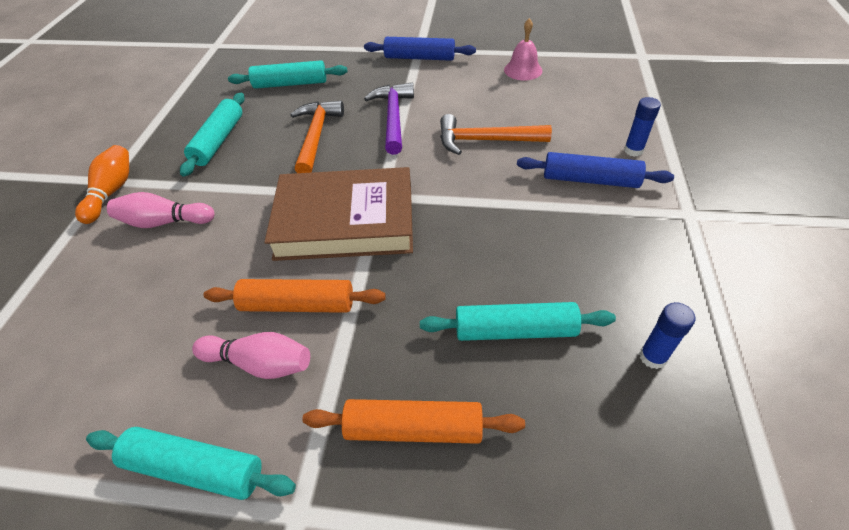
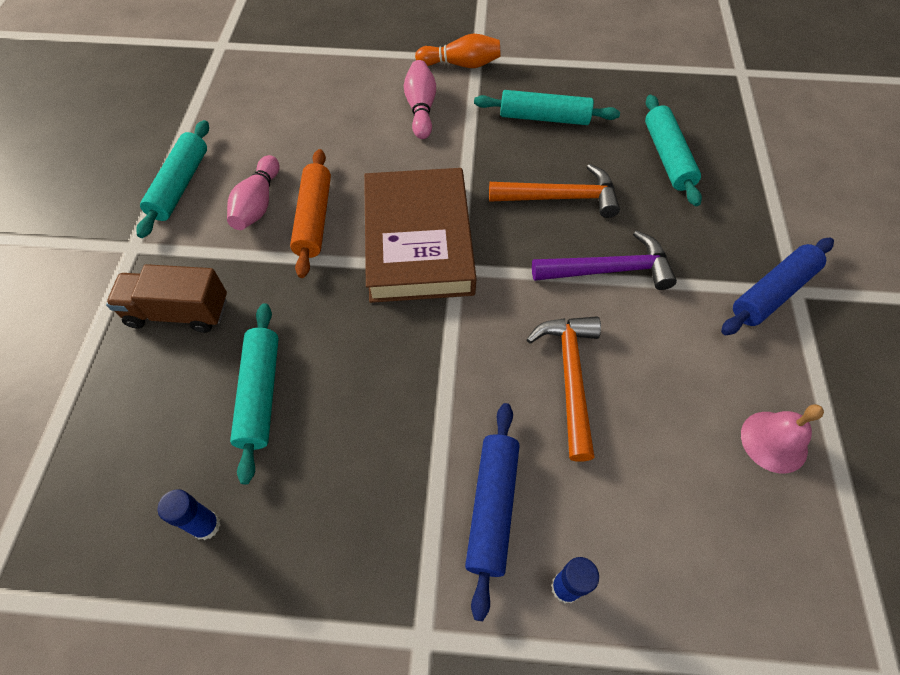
camera: 85 degrees right, 10 degrees up
orange rolling pin [302,399,525,444] -> brown truck [106,264,227,333]
blue rolling pin [364,37,476,61] -> blue rolling pin turned 45 degrees clockwise [721,238,834,335]

